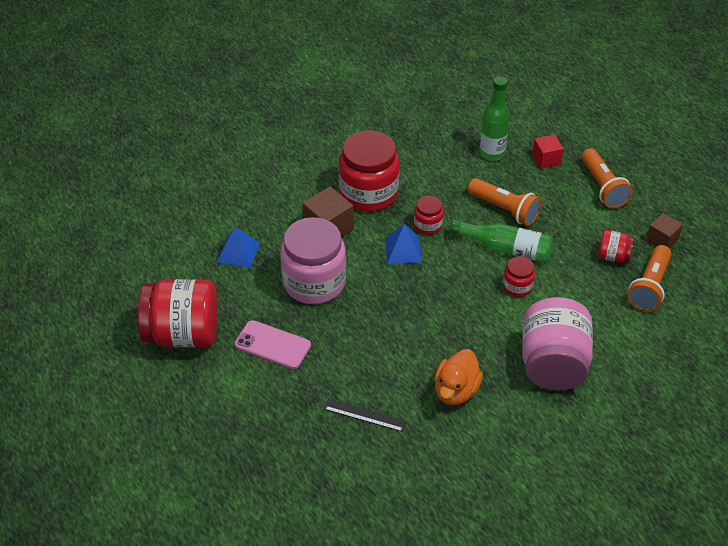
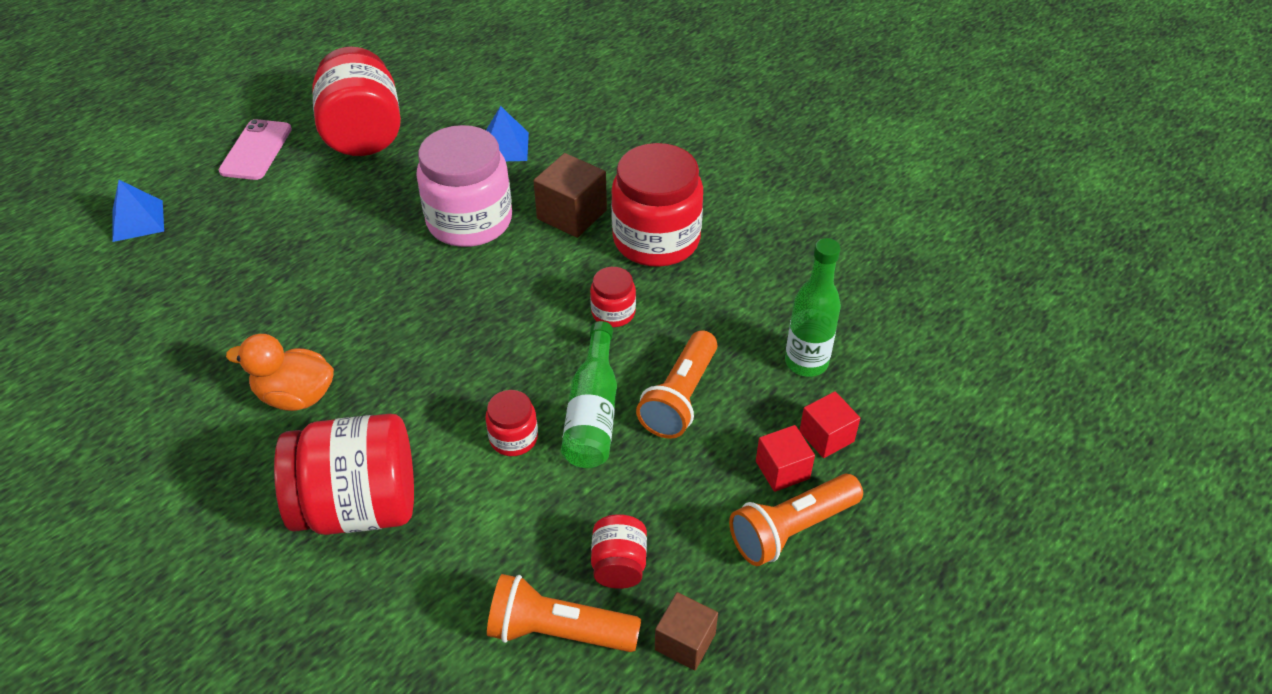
camera: 75 degrees right, 0 degrees up
pink phone [235,320,311,369] -> pink phone moved to [219,119,292,180]
black ruler [324,399,407,432] -> none
blue pyramid [385,224,422,264] -> blue pyramid moved to [112,180,164,242]
pink jar [522,297,593,390] -> red jar [274,414,414,535]
none -> red cube [756,425,815,492]

